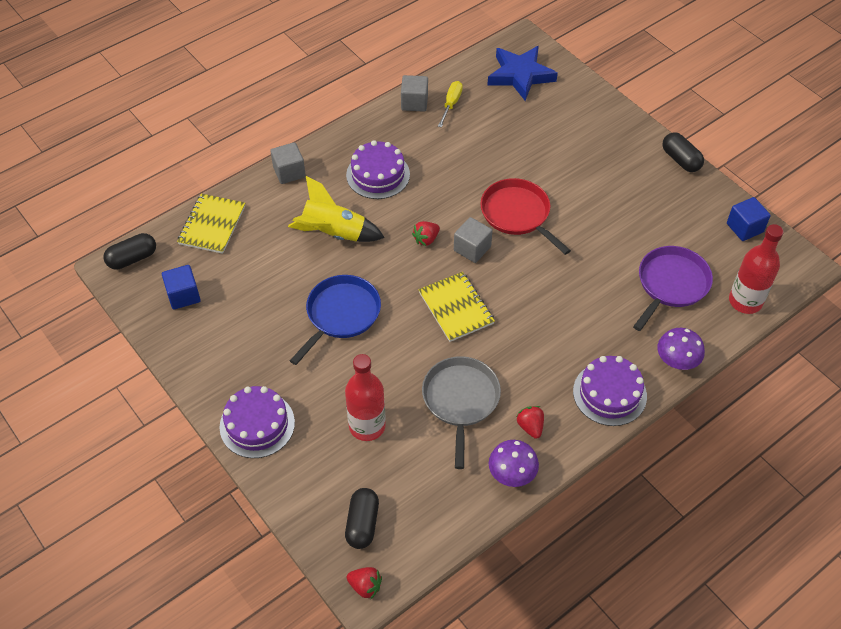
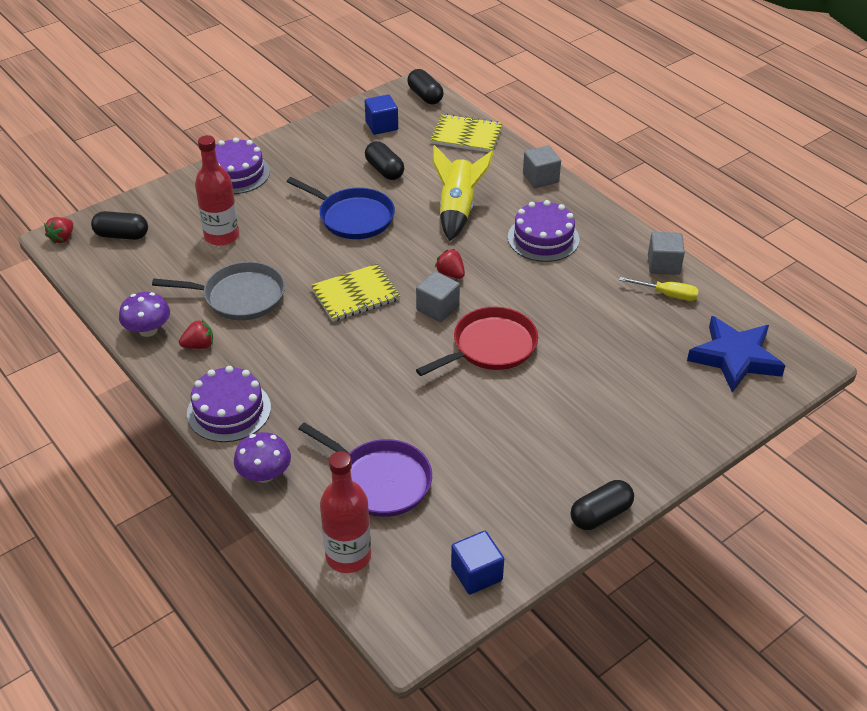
camera: 90 degrees right, 10 degrees down
none -> black capsule [365,141,404,180]

